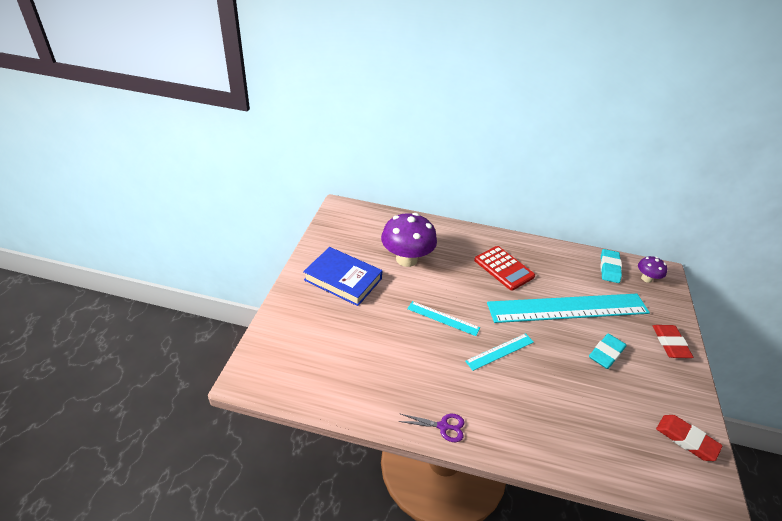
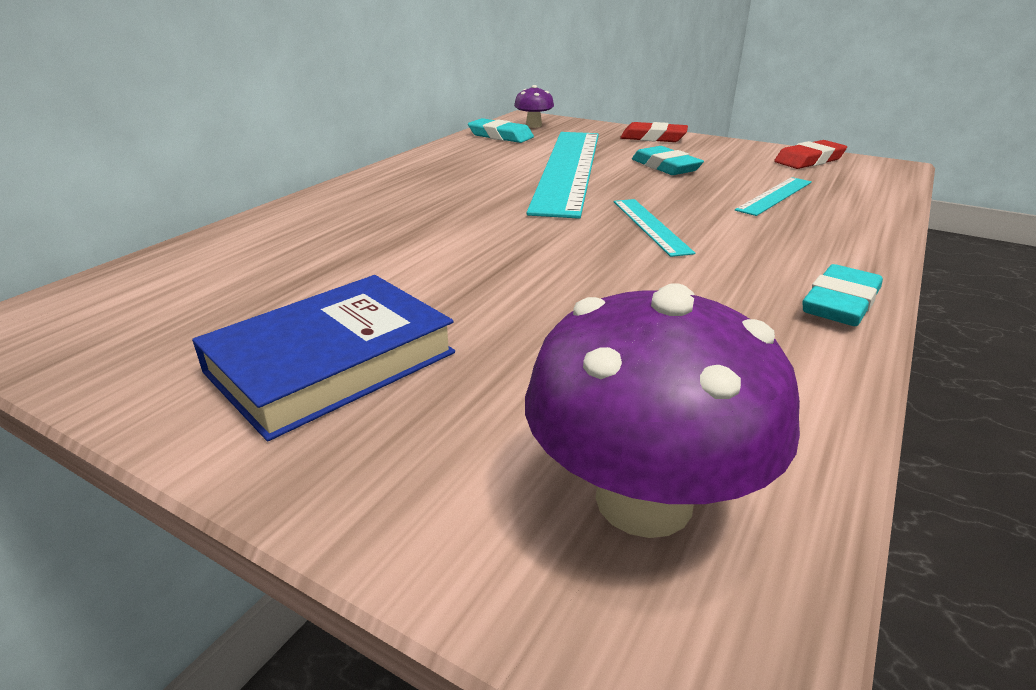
camera: 70 degrees left, 10 degrees down
purple mushroom [381,213,437,267] -> purple mushroom moved to [525,283,800,538]
purple scissors [398,414,464,442] -> turquoise eraser [803,264,883,326]
turquoise ruler [407,301,480,336] -> turquoise ruler moved to [735,177,812,216]
red calculator [474,246,535,291] -> none

